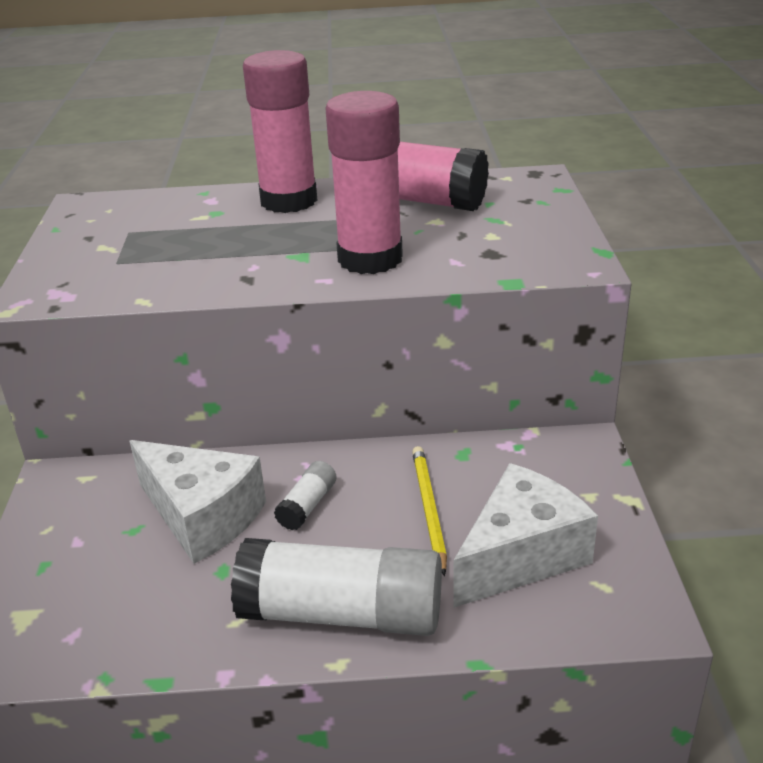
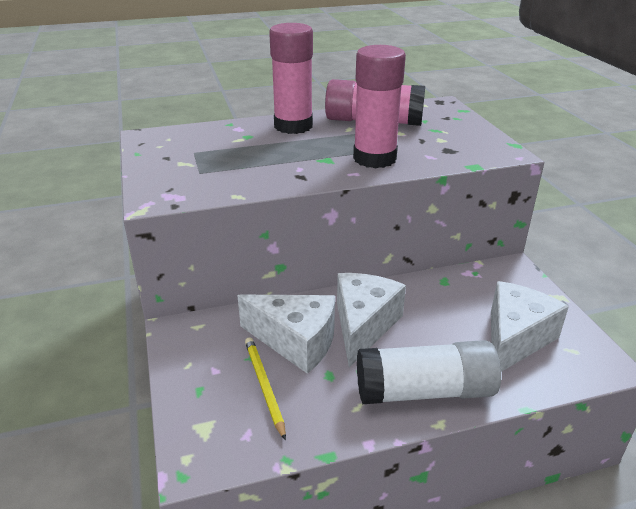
camera: 15 degrees left, 0 degrees up
white glue stick [274,461,336,531] -> white cheese [337,273,406,368]
yellow pencil [412,446,447,576] -> yellow pencil moved to [245,337,286,441]

